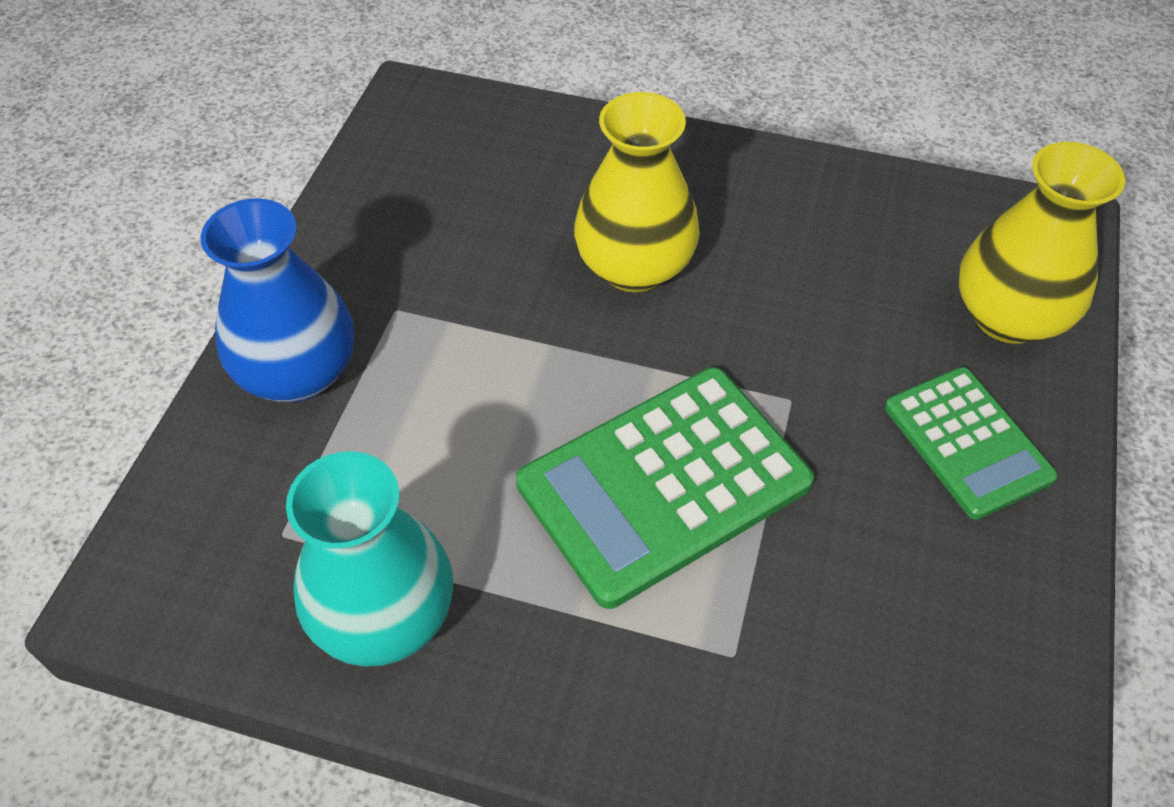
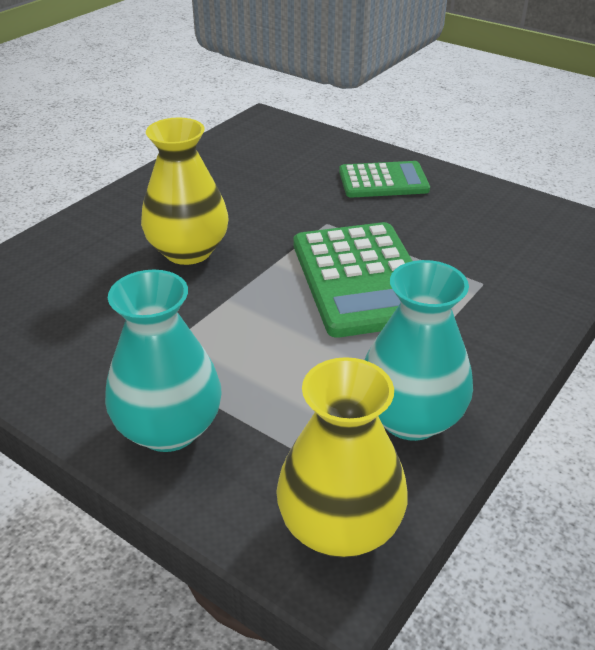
camera: 70 degrees left, 15 degrees down
blue vase [201,199,354,402] -> turquoise vase [105,270,221,452]
yellow vase [959,142,1126,344] -> yellow vase moved to [276,357,408,558]

